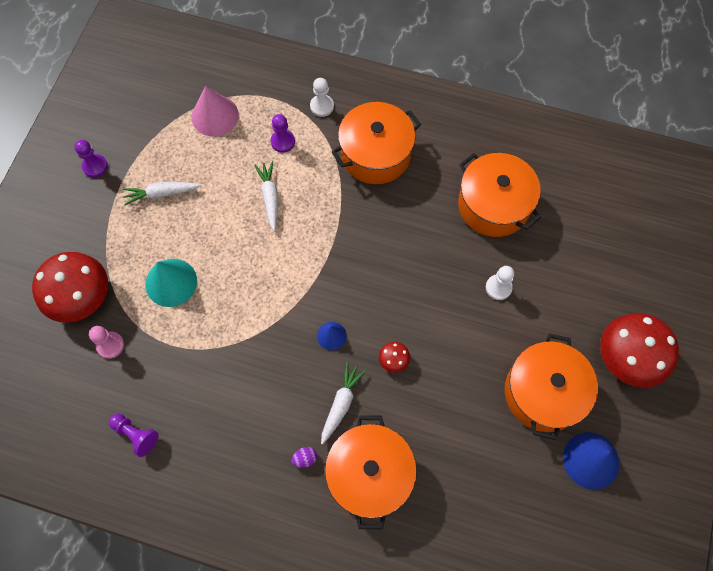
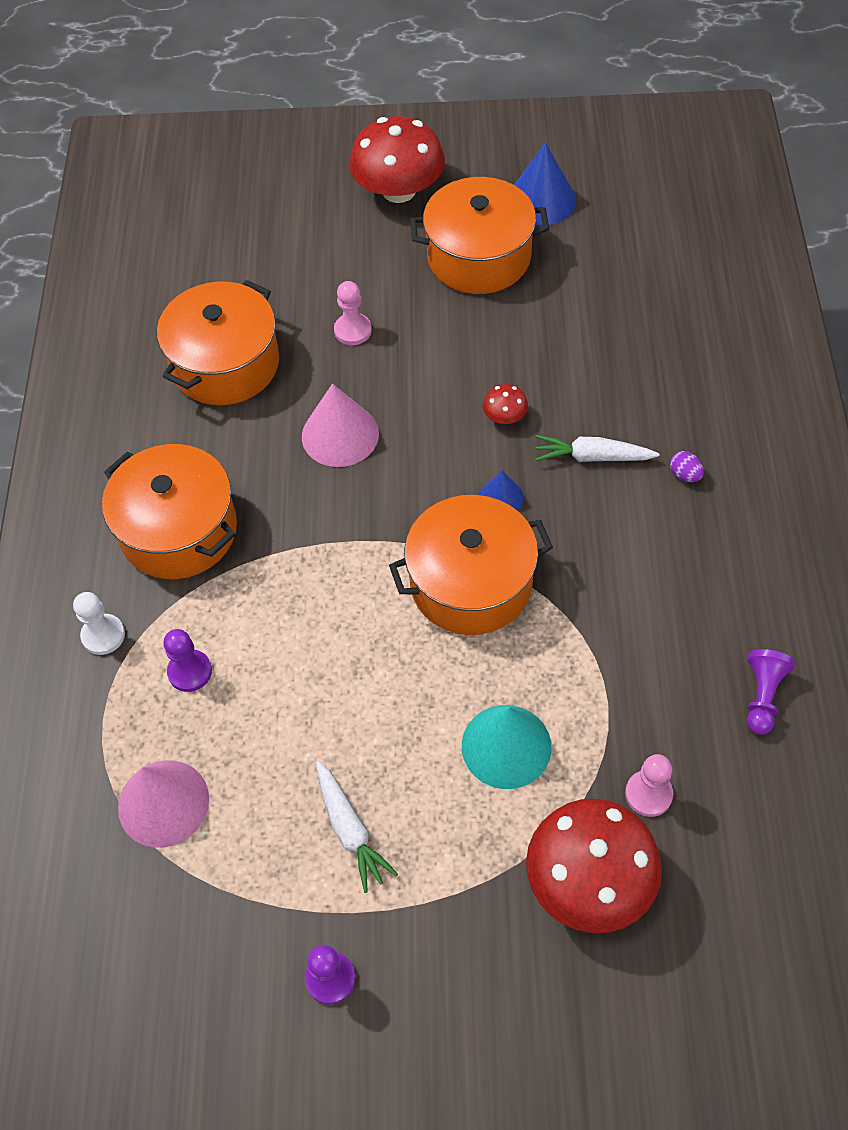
camera: 105 degrees left, 10 degrees down
white carrot [254,161,278,231] -> none
orange pot [325,416,417,529] -> orange pot moved to [389,495,553,635]
white pawn [486,266,514,300] -> pink pawn [334,281,372,345]
none -> pink cone [302,383,379,467]

